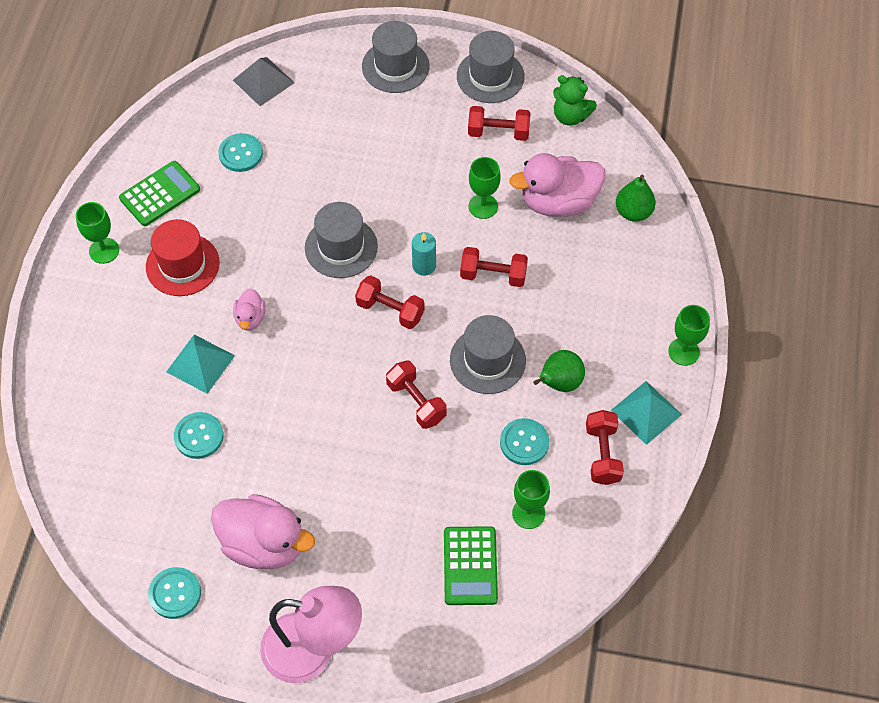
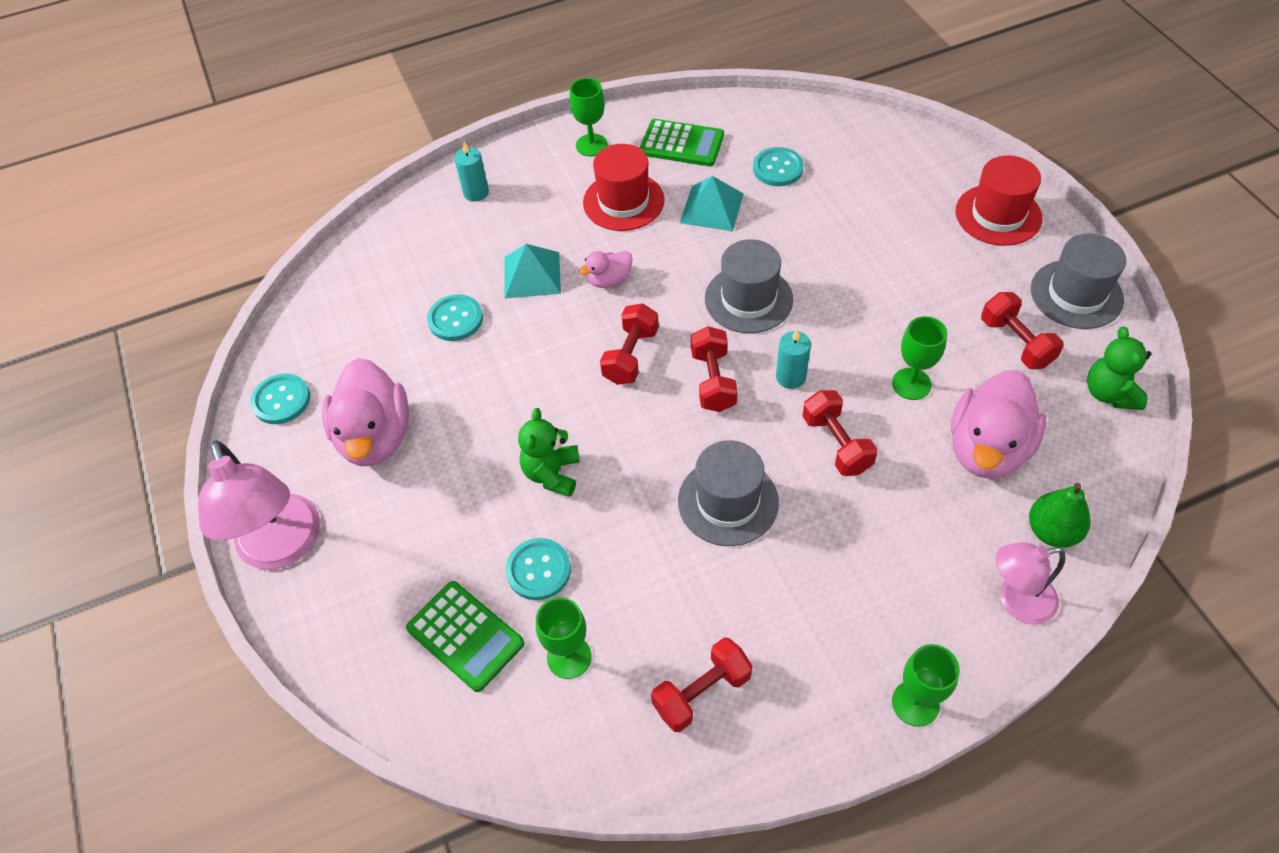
camera: 60 degrees right, 5 degrees down
grey pyramid [233,57,295,106] -> none
grey hat [362,21,430,93] -> red hat [955,155,1042,246]
red dumbbell [386,360,447,429] -> red dumbbell moved to [600,303,659,385]
green calculator [444,526,498,605] -> green calculator turned 105 degrees counterclockwise [406,581,524,692]
turquoise button [500,418,549,465] -> turquoise button moved to [506,538,571,600]
pink duck [509,153,605,217] -> pink duck turned 105 degrees counterclockwise [951,370,1046,479]
green pear [534,350,585,392] -> none
turquoise pyramid [610,381,682,445] -> turquoise pyramid moved to [680,176,744,231]
none -> turquoise candle [454,142,489,202]
none -> green teddy bear [518,408,580,497]
none -> pink lamp [996,542,1065,625]

